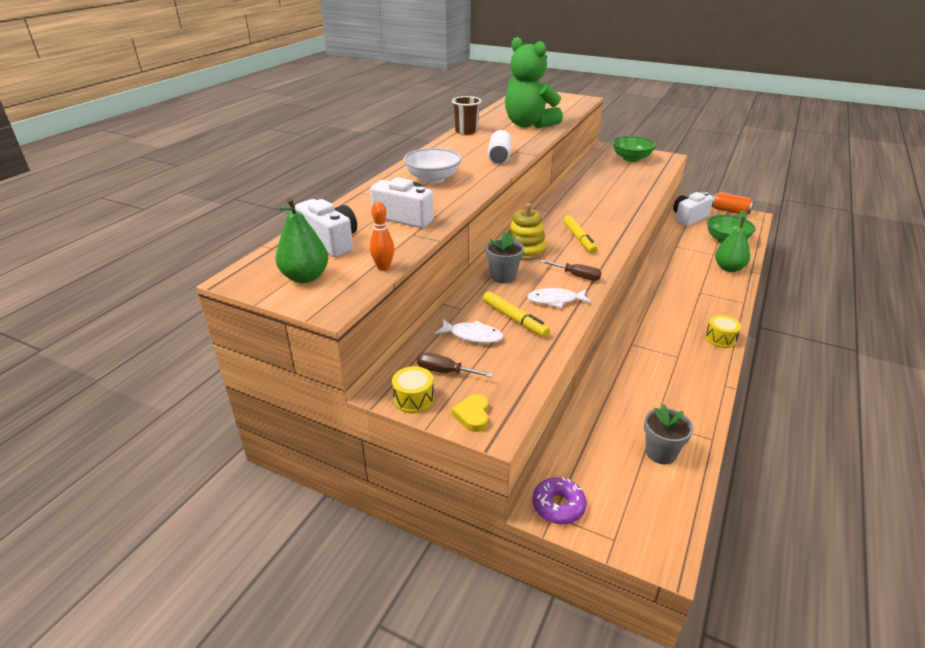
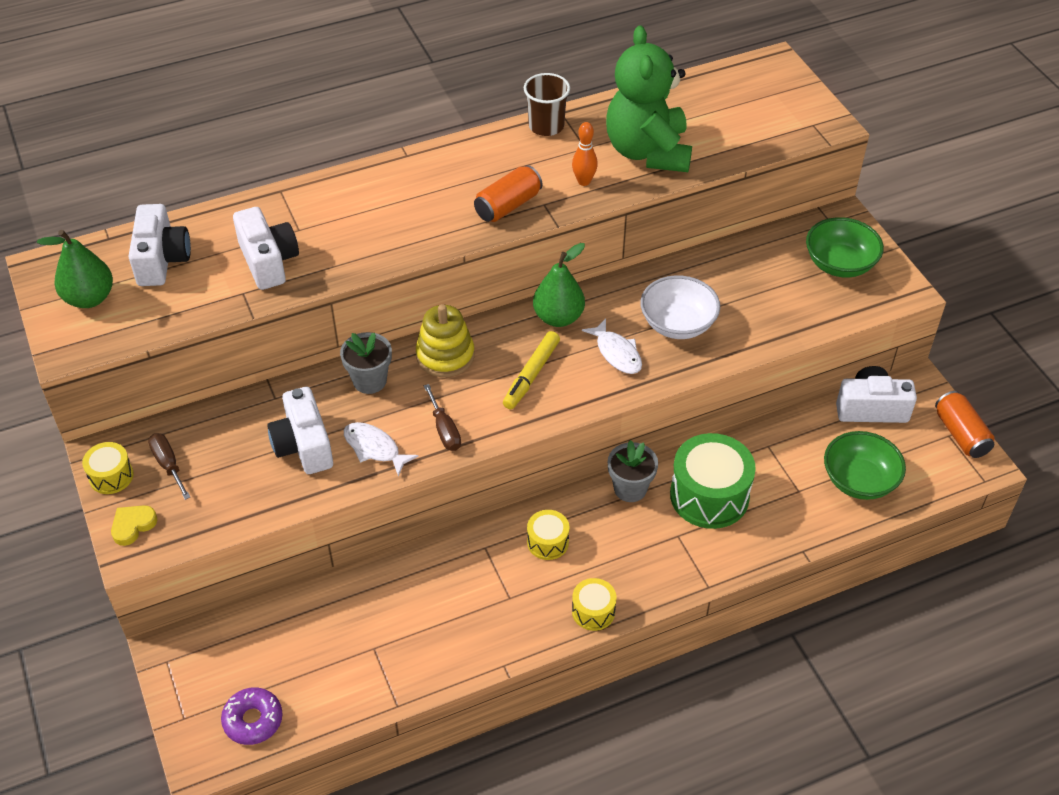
camera: 40 degrees right, 15 degrees up
orange bowling pin [370,202,394,271] -> orange bowling pin moved to [572,122,598,186]
white bowl [404,148,462,184] -> white bowl moved to [640,275,720,339]
white fish [434,319,503,343] -> white fish moved to [582,319,642,374]
yellow marker [483,291,550,337] -> white camera [267,387,333,474]
white can [488,130,512,164] -> orange can [474,165,543,222]
purple donut [532,477,587,524] -> purple donut moved to [221,687,283,745]
grey flower pot [644,404,693,464] -> grey flower pot moved to [608,440,658,502]
green pear [715,210,750,272] -> green pear moved to [533,243,585,327]
none -> yellow drum [527,510,569,560]
none -> green drum [670,433,756,529]

